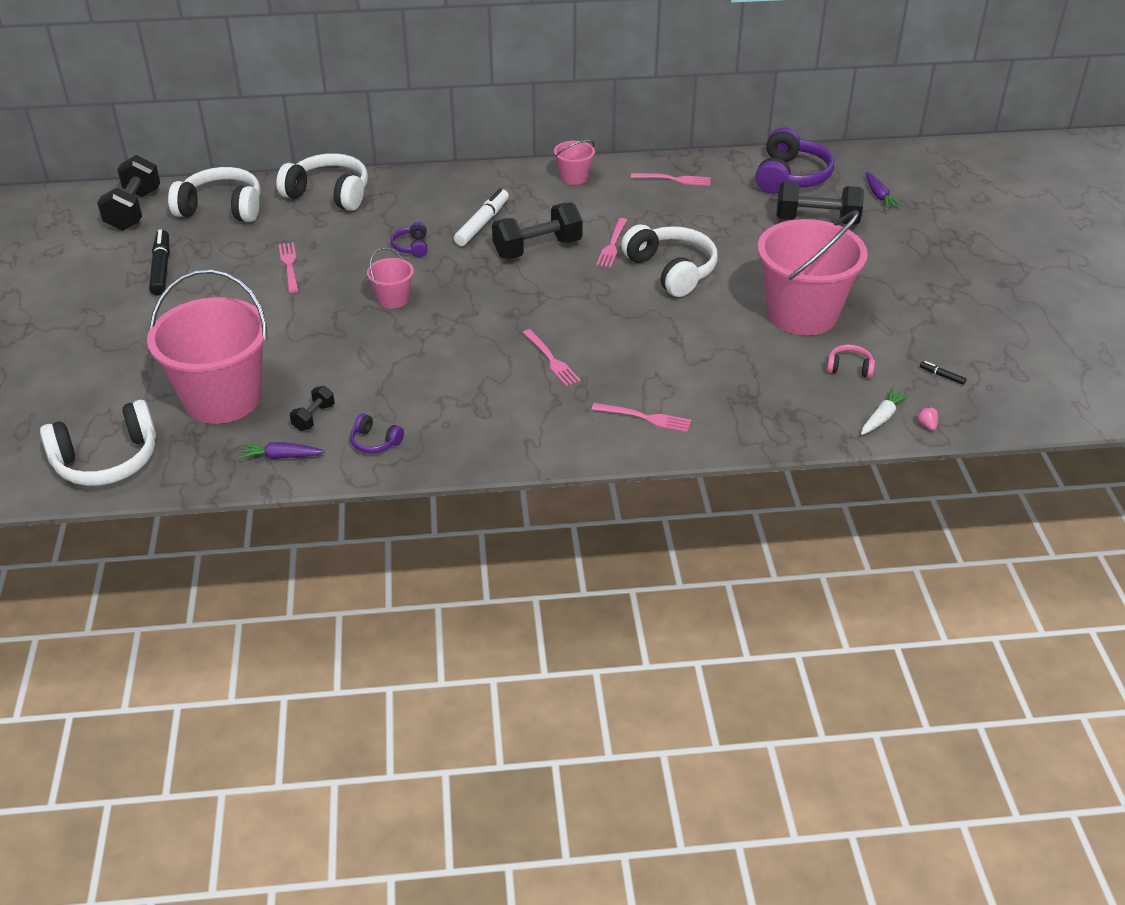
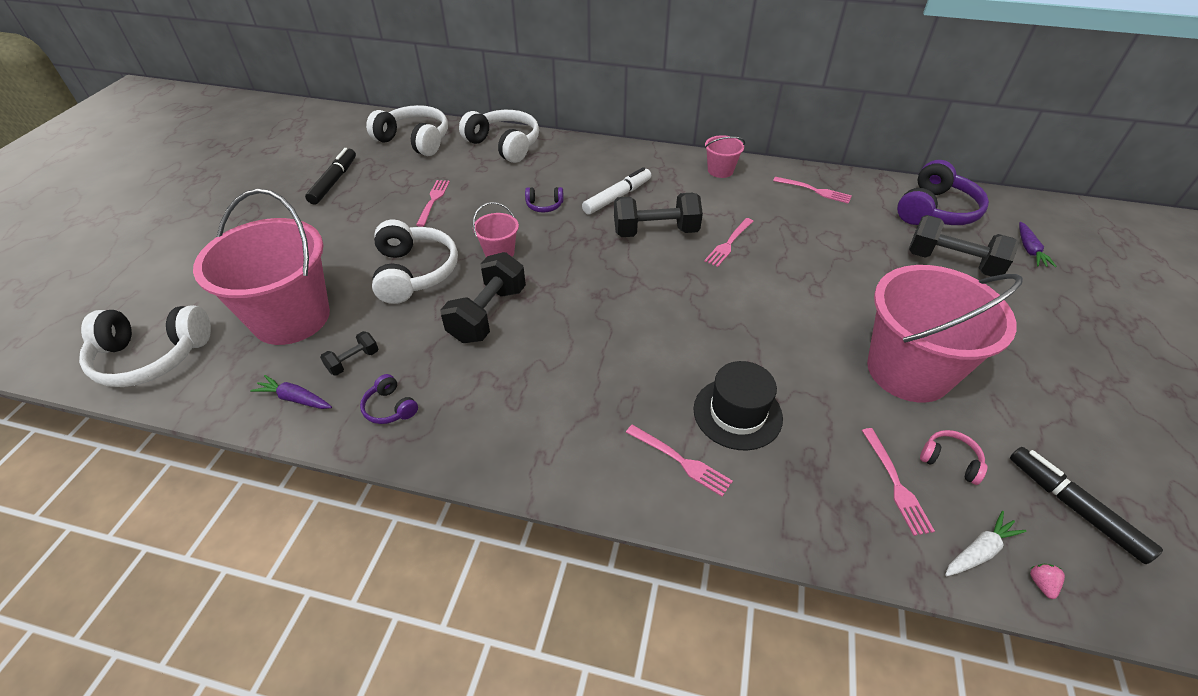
camera: 20 degrees right, 5 degrees up
black dumbbell [97,155,160,231] -> black dumbbell moved to [440,252,526,343]
purple headphones [391,222,428,257] -> purple headphones turned 105 degrees counterclockwise [525,187,563,213]
pink fork [523,329,581,386] -> pink fork moved to [861,428,935,536]
white headphones [621,224,718,297] -> white headphones moved to [372,220,458,304]
black marker [920,361,966,385] -> black marker [1010,447,1163,564], size x2.29
none -> black hat [694,361,783,450]

